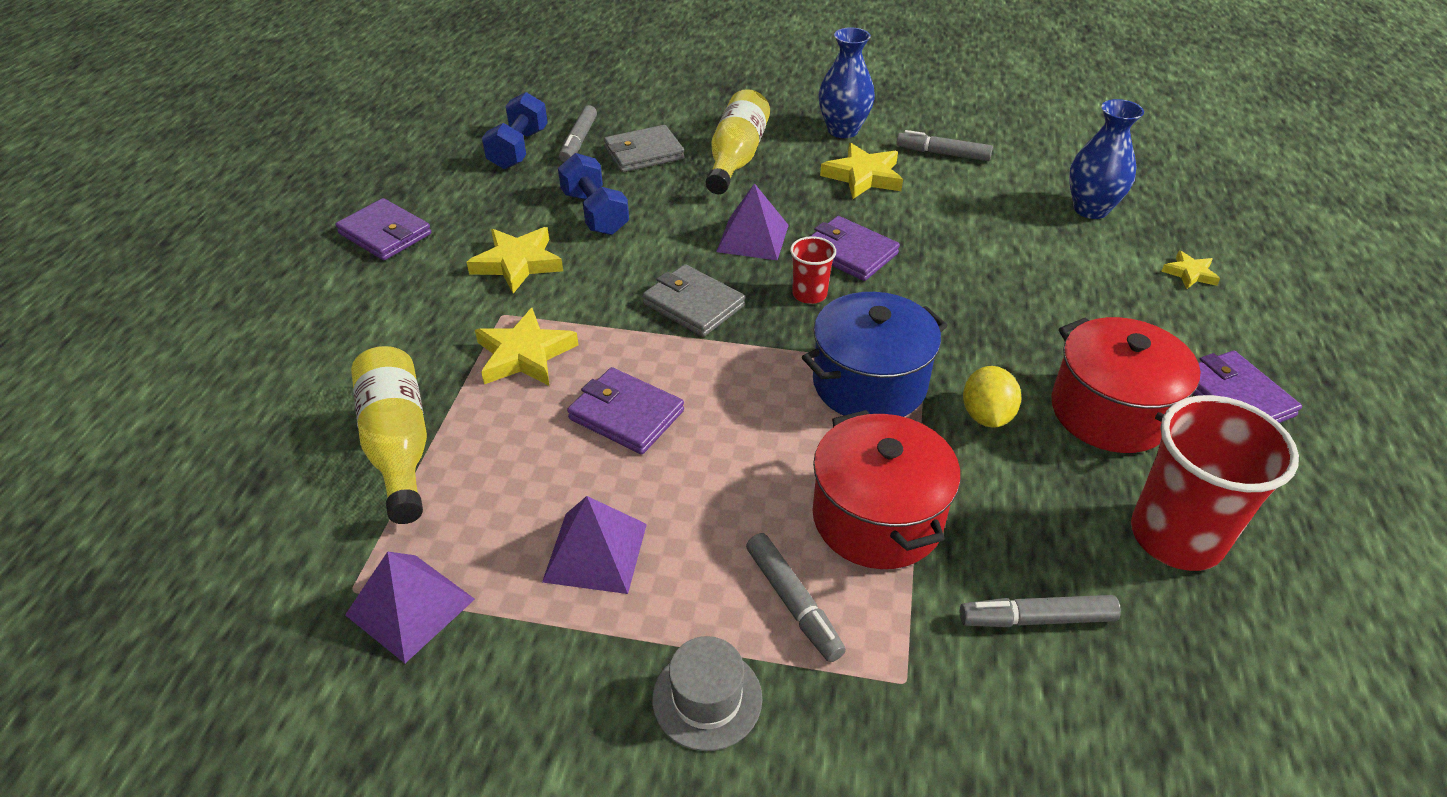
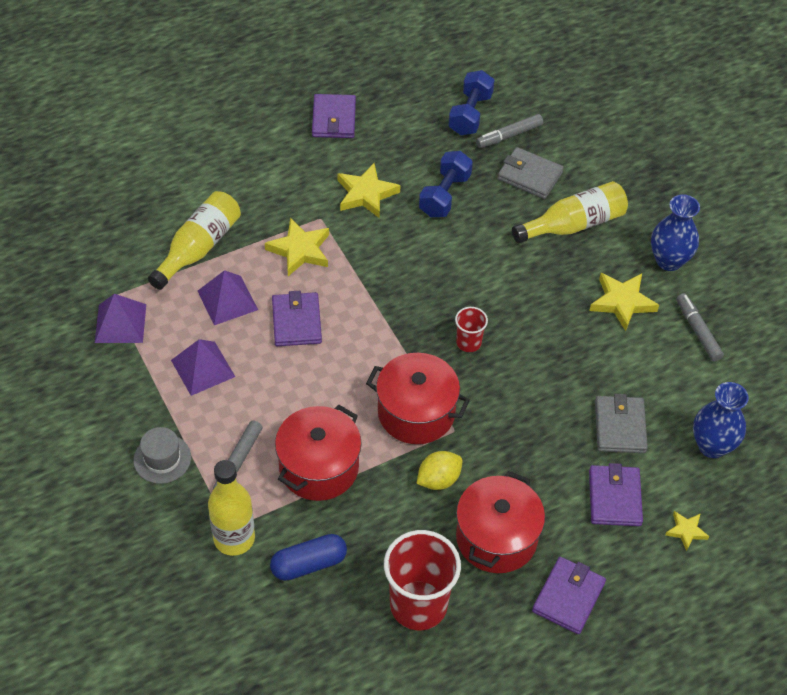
camera: 50 degrees right, 10 degrees up
blue dumbbell [482,92,548,169] -> blue dumbbell turned 45 degrees counterclockwise [448,70,494,135]
grey wallet [642,264,745,337] -> grey wallet moved to [595,394,648,453]
purple pyramid [716,183,789,261] -> purple pyramid moved to [198,270,258,325]
blue pot [802,292,948,417] -> red pot [366,353,470,444]
purple wallet [811,216,900,281] -> purple wallet moved to [589,463,643,526]
grey marker [960,595,1121,627] -> blue capsule [270,534,347,581]
none -> yellow bottle [208,460,255,556]

